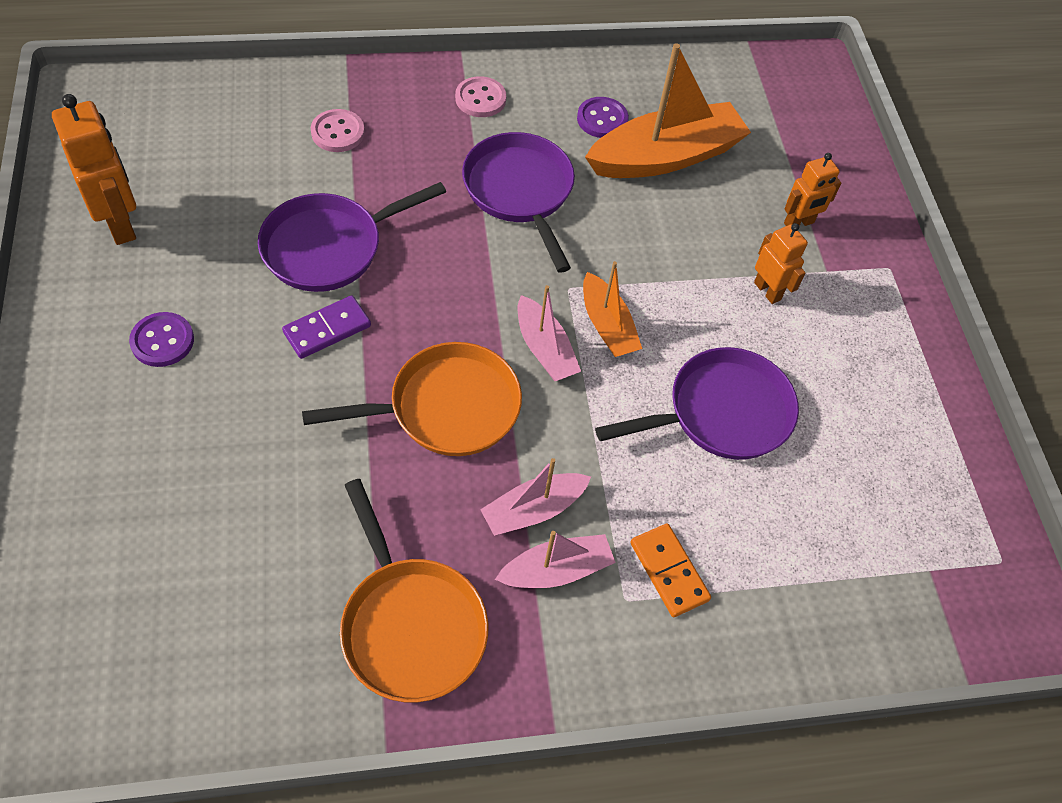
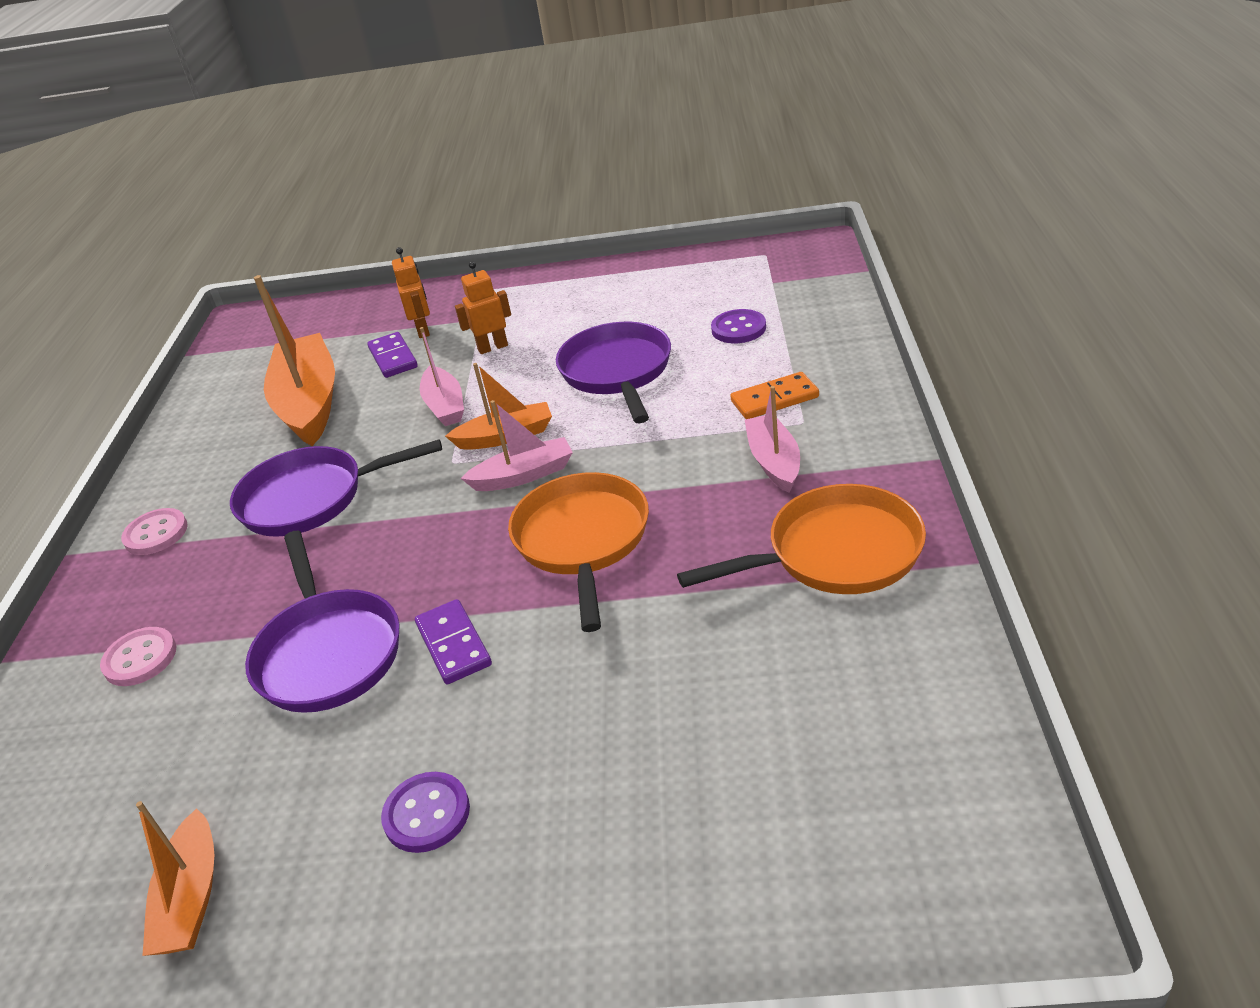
camera: 70 degrees left, 20 degrees down
orange robot [52,94,136,245] -> orange boat [136,801,214,956]
pink boat [480,458,591,536] -> pink boat moved to [420,327,464,426]
purple button [577,97,629,138] -> purple button moved to [711,309,766,343]
none -> purple domino [367,332,418,378]

